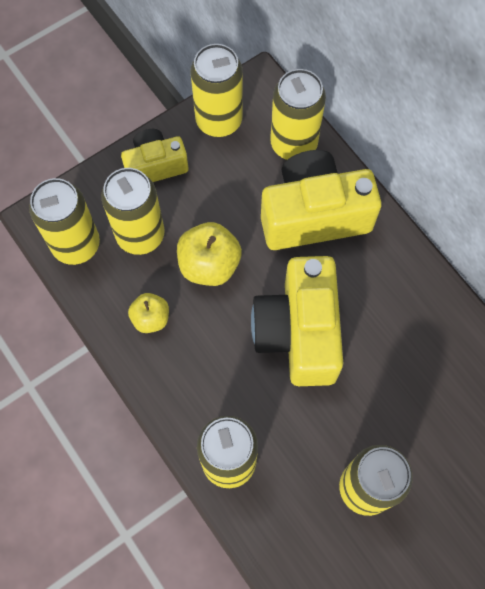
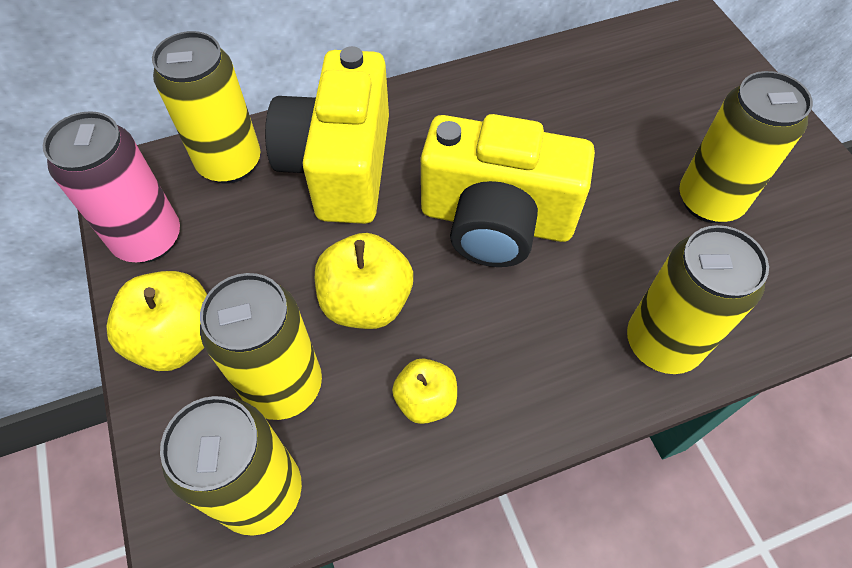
camera: 75 degrees left, 10 degrees down
yellow camera [121,129,188,182] -> yellow apple [107,271,207,371]
yellow can [190,44,243,137] -> pink can [43,111,180,263]

